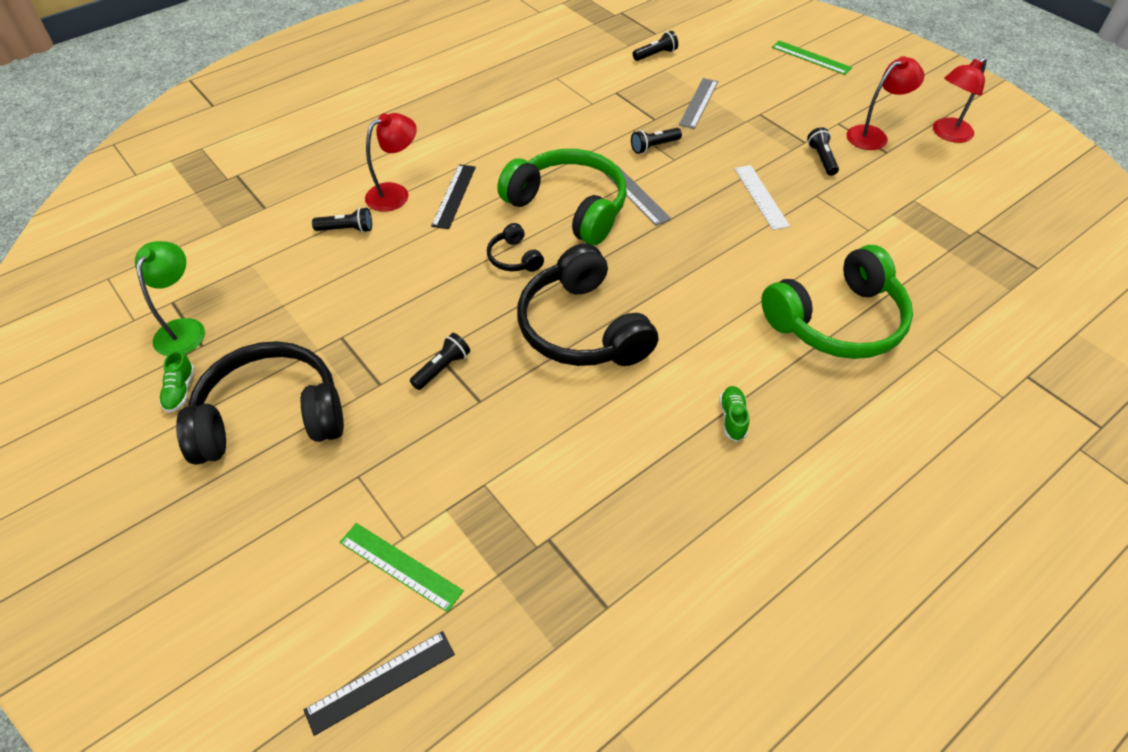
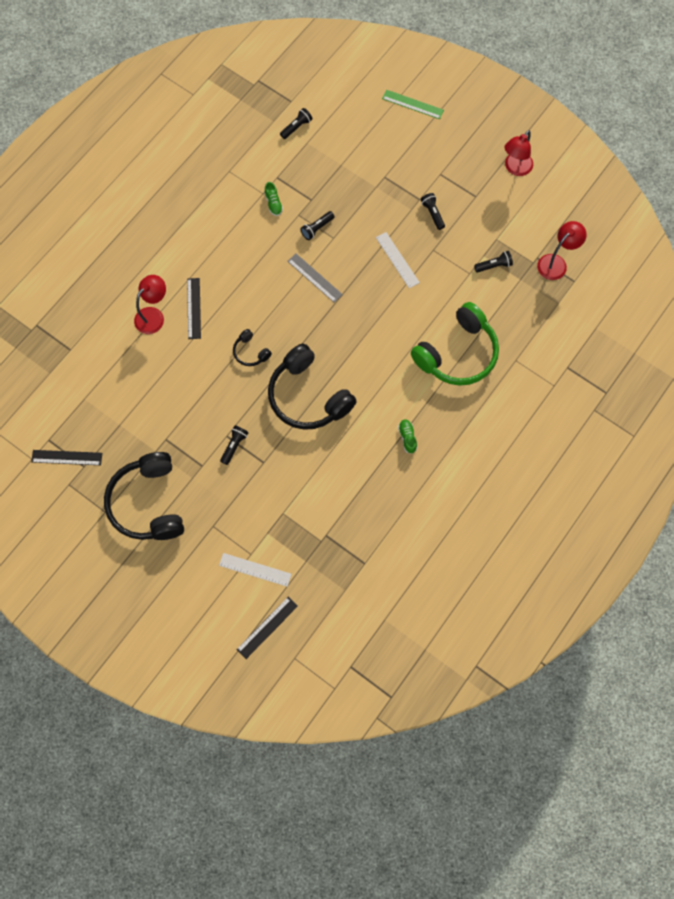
camera: 15 degrees left, 20 degrees up
green lamp [135,241,205,356] -> black ruler [31,450,102,465]
green shoe [159,350,195,413] -> green shoe moved to [264,182,283,216]
black headphones [176,341,344,465] -> black headphones turned 75 degrees counterclockwise [104,452,184,540]
black flashlight [312,207,372,233] -> black flashlight moved to [474,251,513,273]
green ruler [340,523,464,612] -> white ruler [219,553,292,587]
green headphones [497,149,627,245] -> none
grey ruler [679,78,718,129] -> none
red lamp [846,56,924,150] -> red lamp moved to [537,221,587,280]

